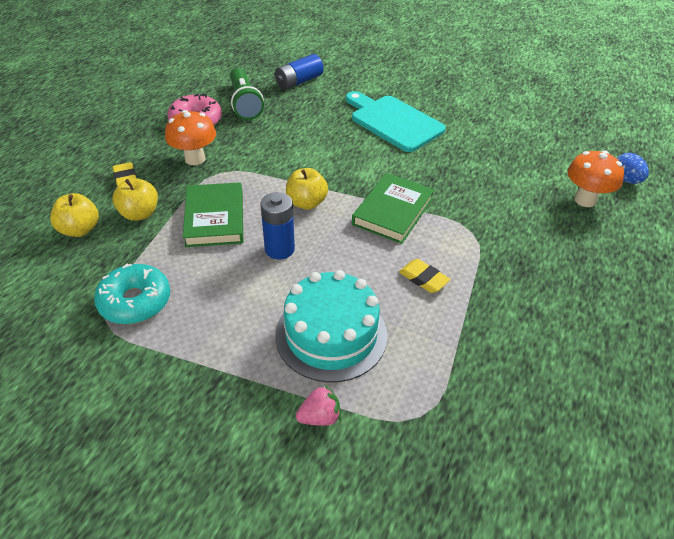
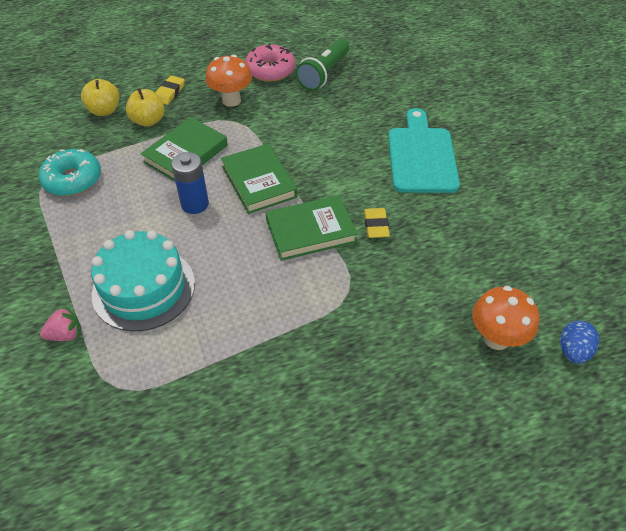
camera: 45 degrees right, 5 degrees up
blue battery [275,54,323,90] -> none
yellow apple [286,168,328,210] -> green book [221,144,297,214]
pink strawberry [296,384,341,426] -> pink strawberry turned 45 degrees counterclockwise [40,307,81,341]
yellow eraser [399,259,451,293] -> yellow eraser moved to [364,208,390,238]

